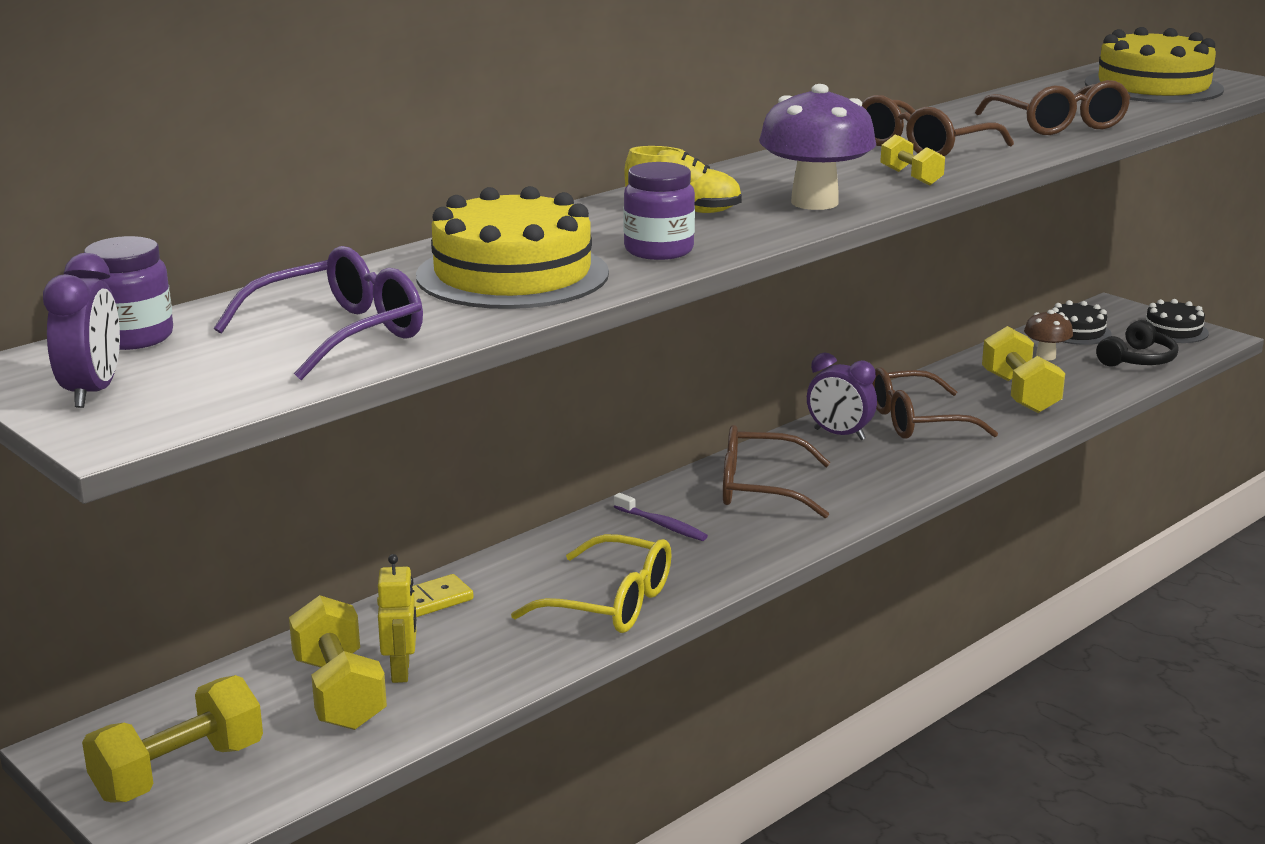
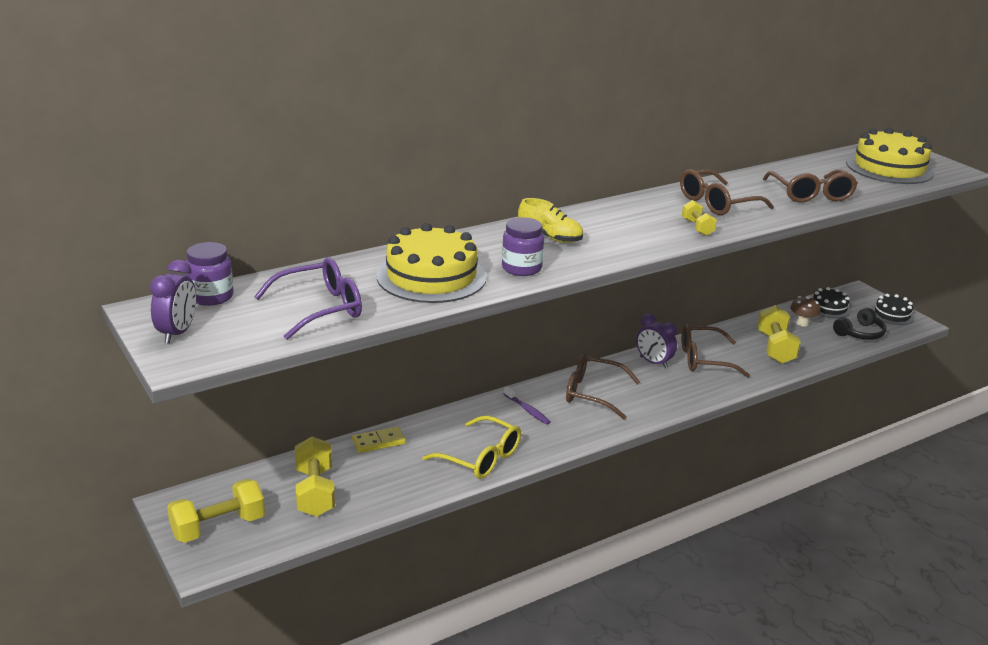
camera: 10 degrees right, 5 degrees up
yellow robot [378,554,416,683] -> none
purple mushroom [759,84,876,210] -> none

